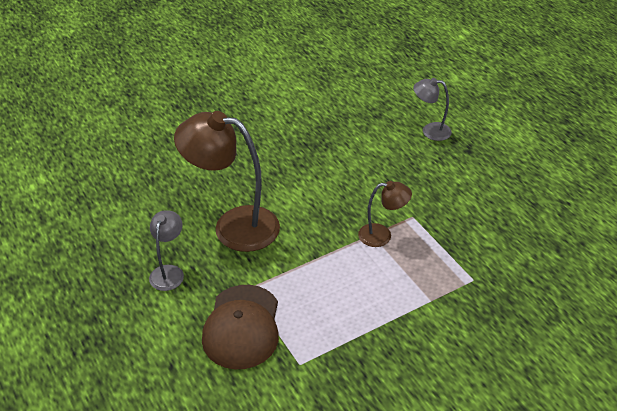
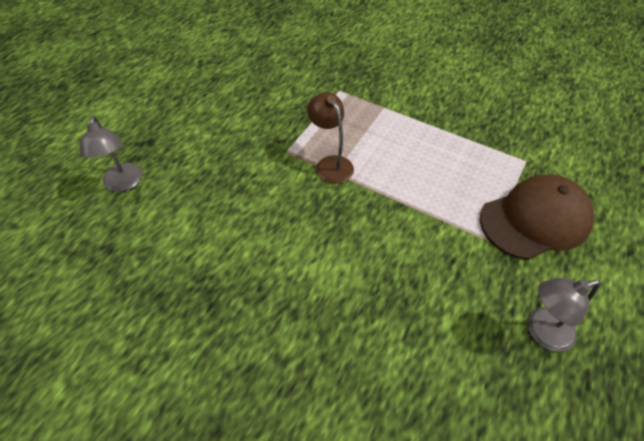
camera: 120 degrees left, 10 degrees up
brown lamp [174,111,280,252] -> none

